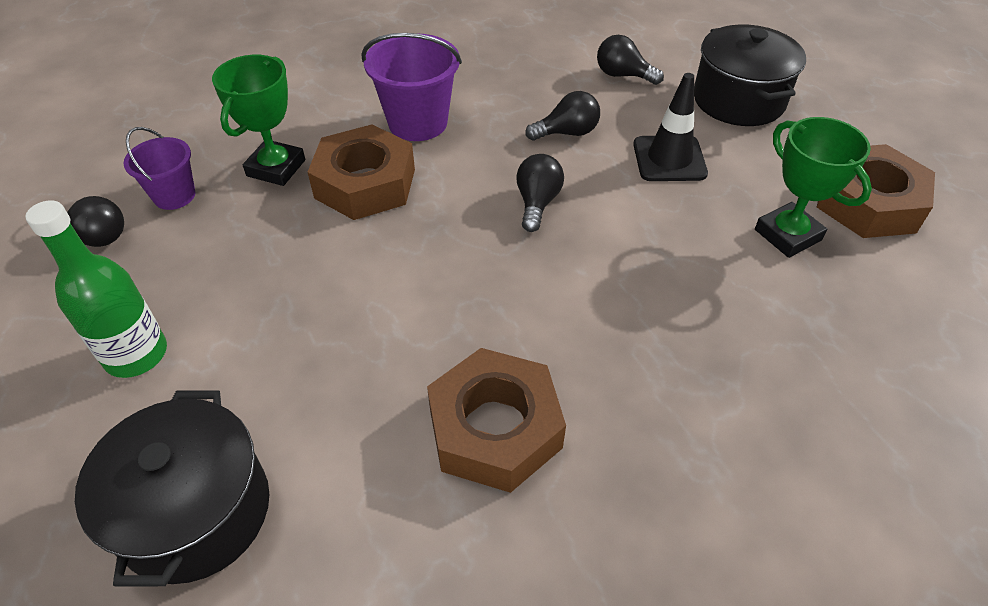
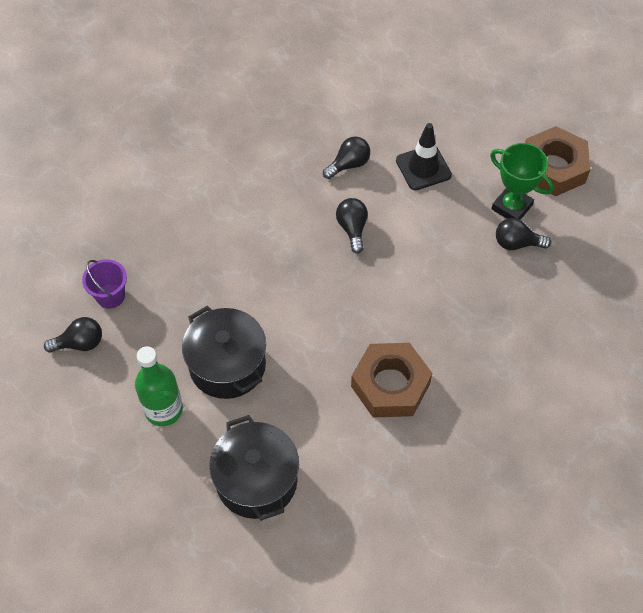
camera: 20 degrees left, 10 degrees up
green trophy [212,55,305,186] -> none
brown nut [308,124,415,220] -> none
purple bucket [361,33,462,141] -> none
black light bulb [597,35,664,85] -> black light bulb moved to [496,218,551,250]
black pot [694,24,806,126] -> black pot moved to [182,306,266,399]

